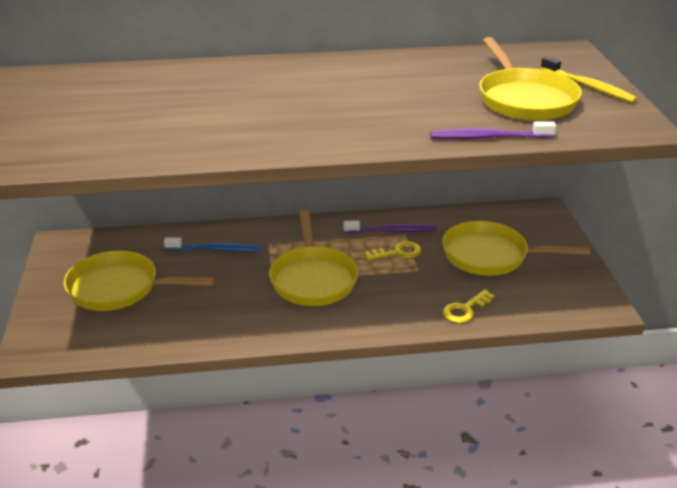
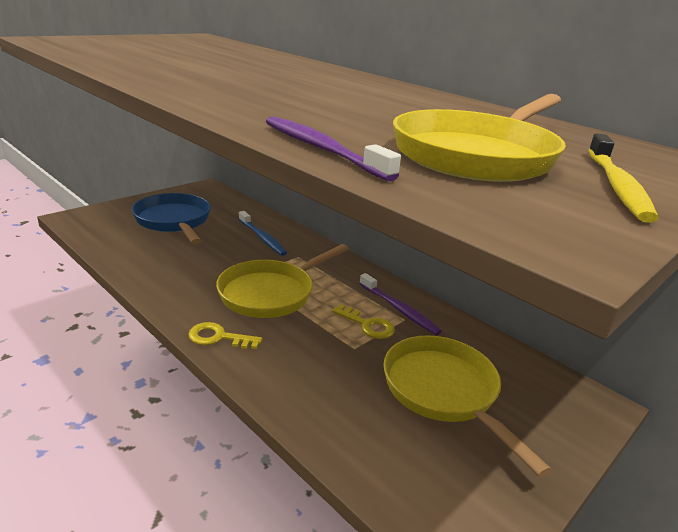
camera: 50 degrees right, 5 degrees down
yellow pan [64,250,214,311] -> blue pan [132,193,211,244]
yellow key [443,289,495,323] -> yellow key moved to [188,322,262,349]

